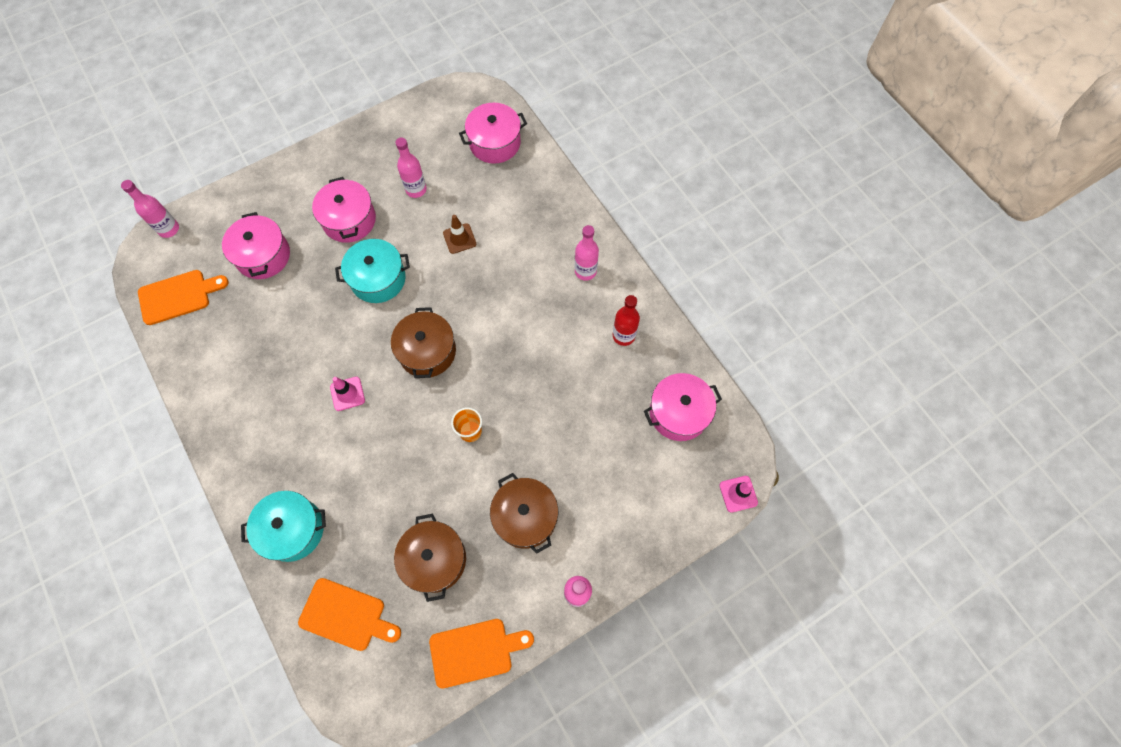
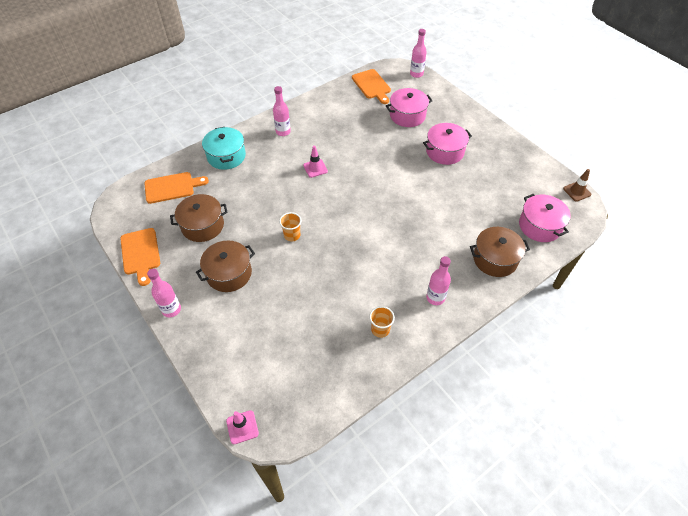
camera: 85 degrees right, 15 degrees down
orange cutting board [298,578,401,651] -> orange cutting board turned 120 degrees counterclockwise [144,172,209,204]
turquoise pot [335,239,410,303] -> none
brown pot [391,307,456,378] -> brown pot moved to [470,227,530,277]
pink bottle [396,137,427,198] -> pink bottle moved to [273,86,291,136]
brown traffic cone [443,215,476,254] -> brown traffic cone moved to [563,169,592,202]
red bottle [613,295,640,346] -> orange cup [369,306,395,338]
pink pot [644,373,722,441] -> none

